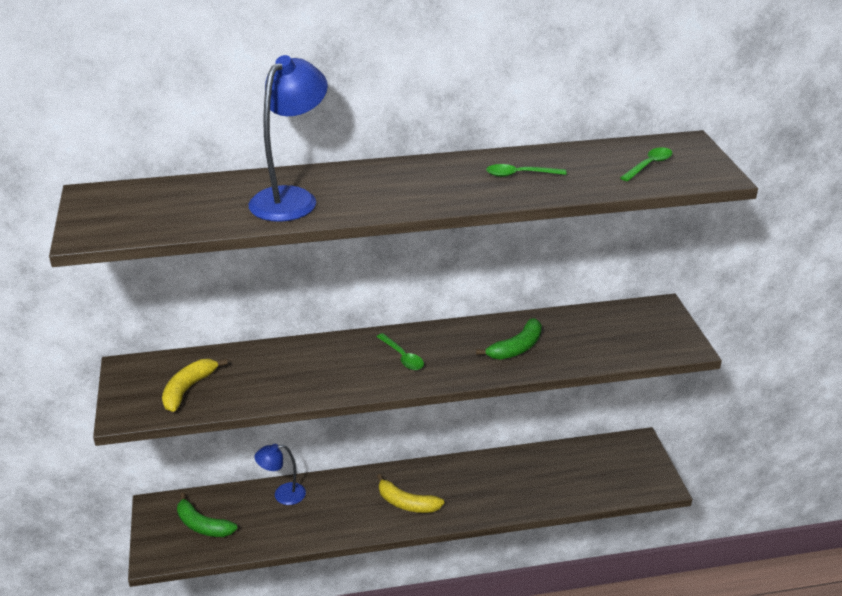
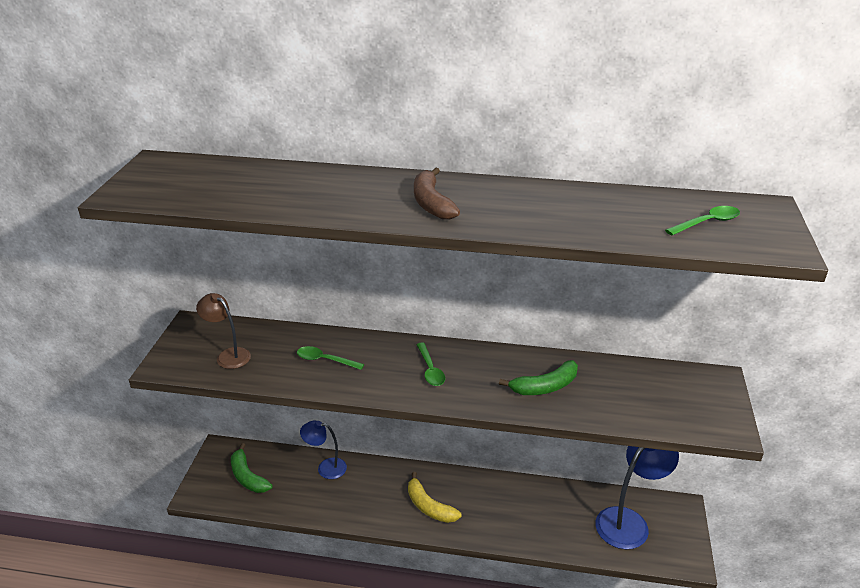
camera: 20 degrees right, 0 degrees up
yellow banana [162,359,228,412] -> brown lamp [196,293,251,369]
blue lamp [249,55,328,222] -> blue lamp moved to [595,446,679,549]
green spoon [486,164,567,177] -> green spoon moved to [297,346,364,370]
none -> brown banana [414,167,460,220]

